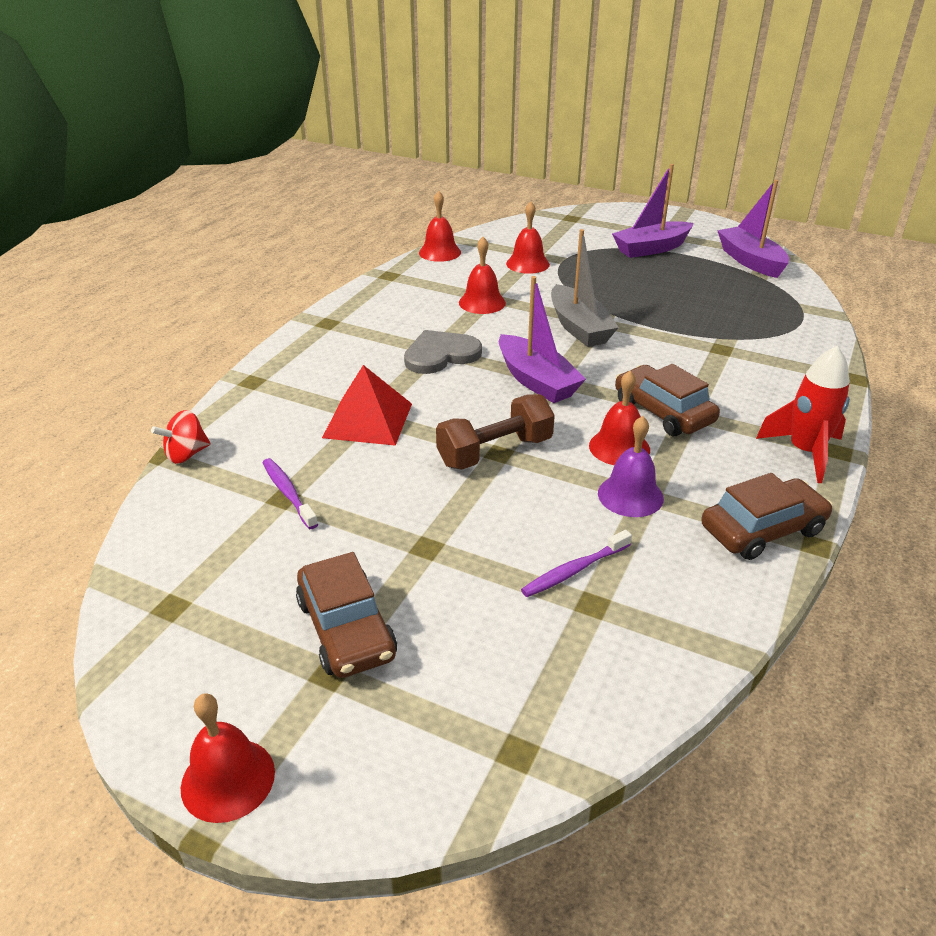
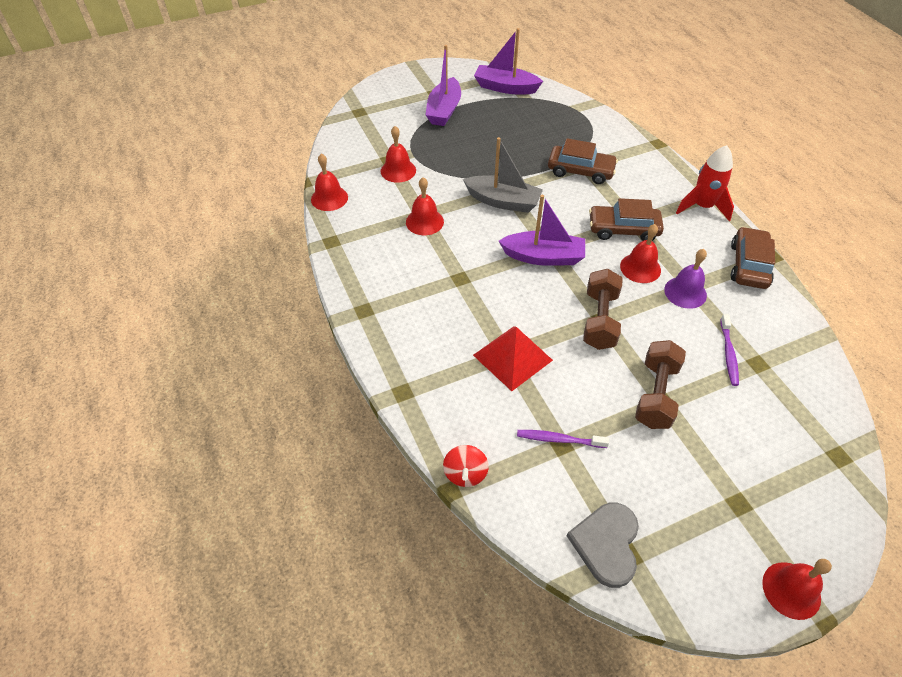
camera: 50 degrees left, 15 degrees up
brown car [296,552,397,678] -> brown car moved to [548,138,618,184]
grey heart [404,330,482,374] -> grey heart moved to [567,503,639,588]
none -> brown dumbbell [635,340,686,429]

